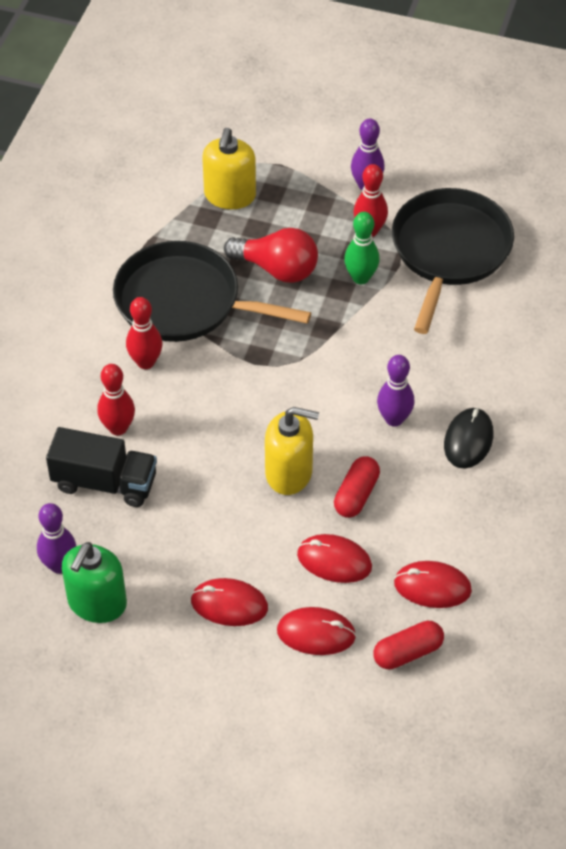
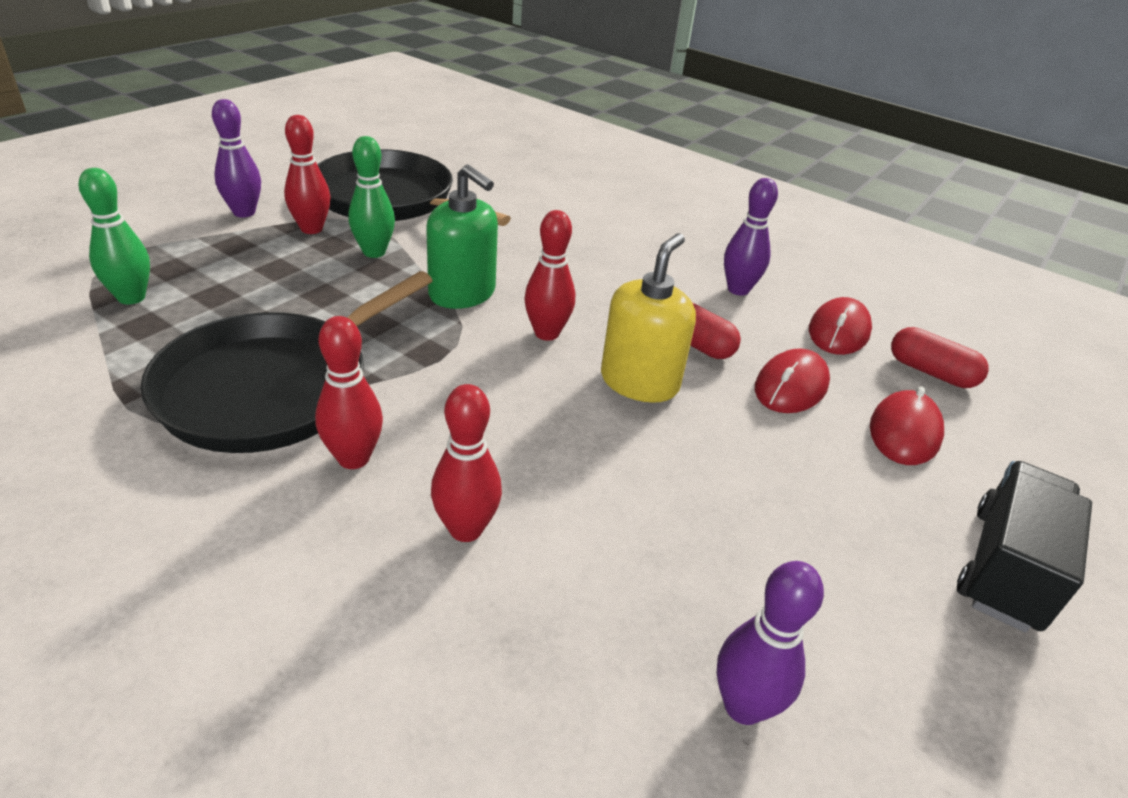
camera: 75 degrees left, 15 degrees down
black truck [46,427,157,507] -> black truck moved to [957,461,1092,632]
green soap dispenser [62,542,127,623] -> green soap dispenser moved to [426,164,498,309]
red mouse [191,578,268,626] -> none
yellow soap dispenser [202,128,256,209] -> green bowling pin [78,168,150,304]
red light bulb [224,228,318,283] -> none
red capsule [373,621,444,669] -> red capsule turned 45 degrees counterclockwise [891,327,989,388]
purple bowling pin [377,355,414,427] -> purple bowling pin moved to [724,178,778,296]
black mouse [444,407,493,469] -> none
none -> red bowling pin [524,210,575,341]

